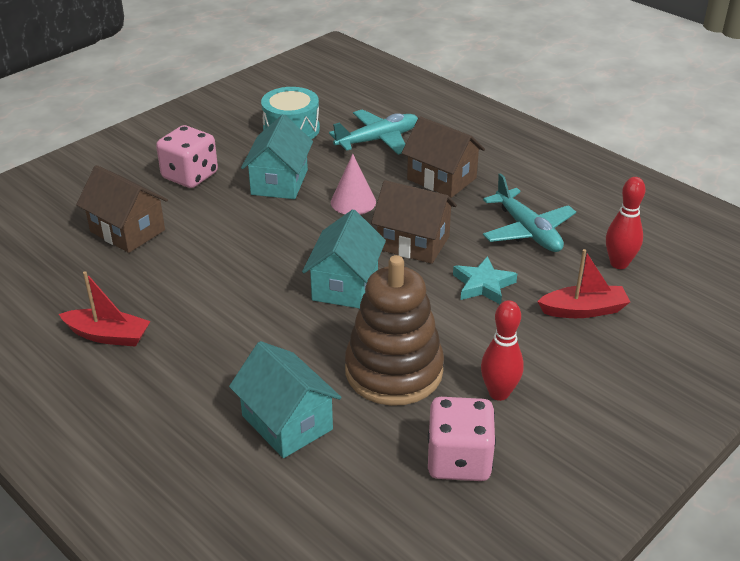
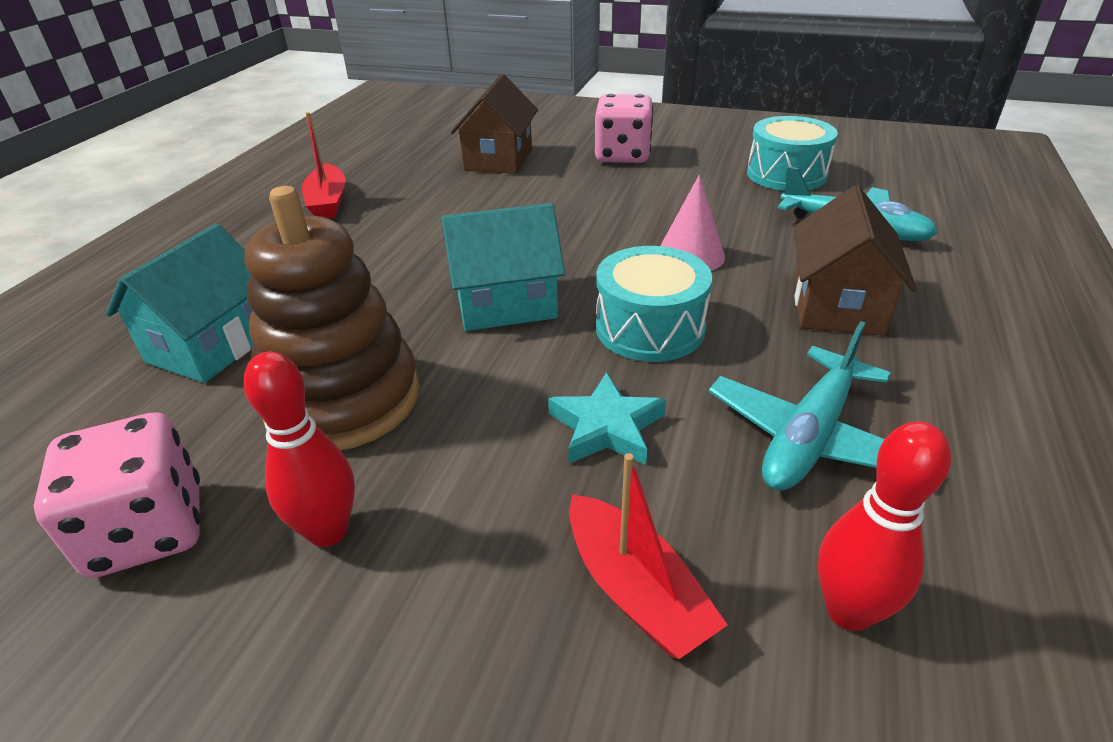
camera: 65 degrees right, 0 degrees up
turquoise house [241,114,313,199] -> none
brown house [371,180,457,264] -> turquoise drum [596,246,712,362]

